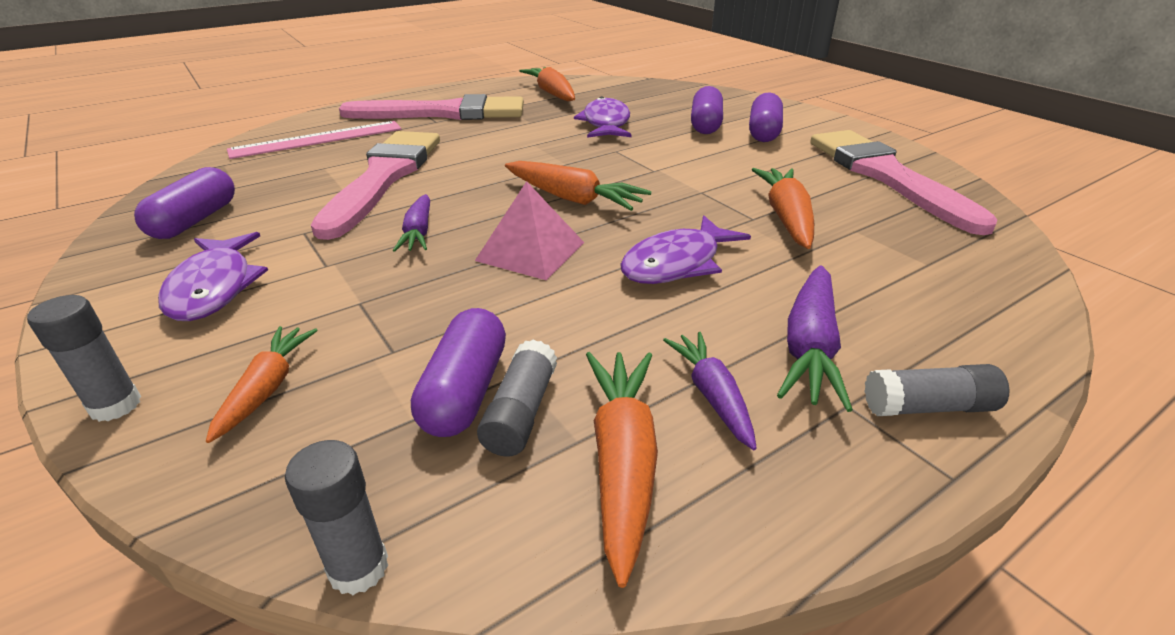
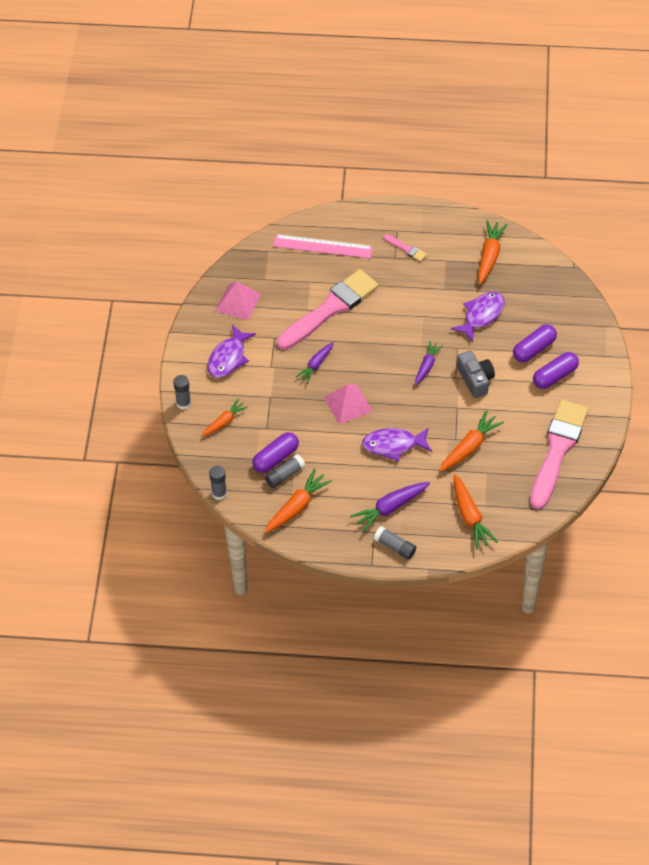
camera: 40 degrees right, 20 degrees up
purple capsule [134,167,235,239] -> pink pyramid [215,282,261,320]
pink brush [339,94,524,120] -> pink brush [383,234,427,262], size x0.41
orange carrot [505,161,652,211] -> orange carrot moved to [454,474,498,550]
purple carrot [663,332,757,450] -> purple carrot moved to [415,341,443,385]
none -> grey camera [457,351,495,398]

